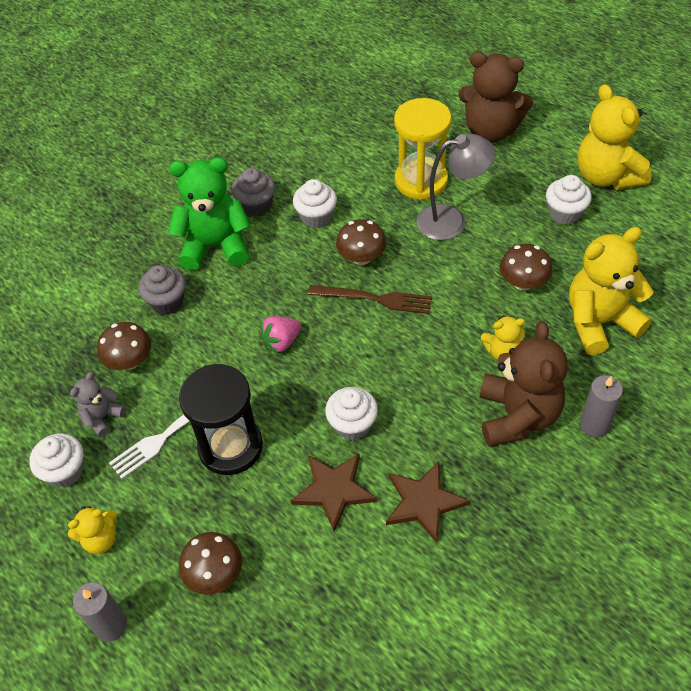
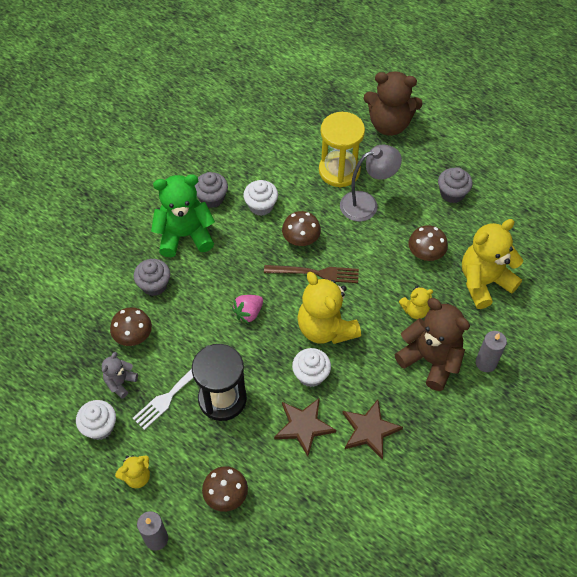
camera: 10 degrees left, 5 degrees up
brown teddy bear [480,321,568,447] -> brown teddy bear turned 45 degrees counterclockwise [395,298,470,391]
white cupcake [546,175,592,225] -> grey cupcake [438,167,473,203]
yellow teddy bear [578,84,652,190] -> yellow teddy bear moved to [297,272,361,344]

